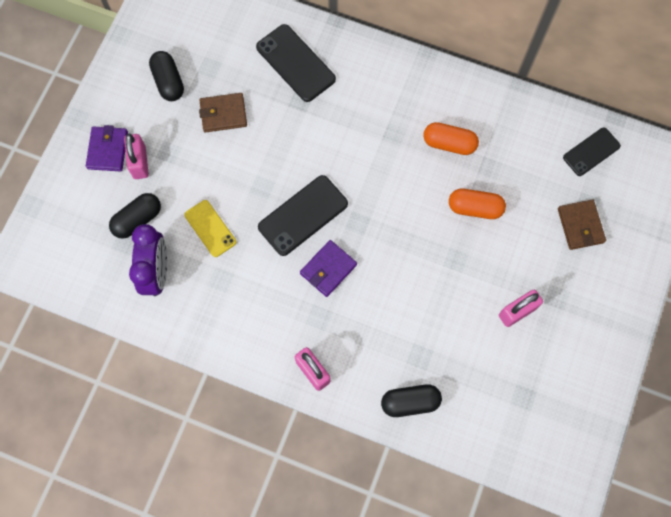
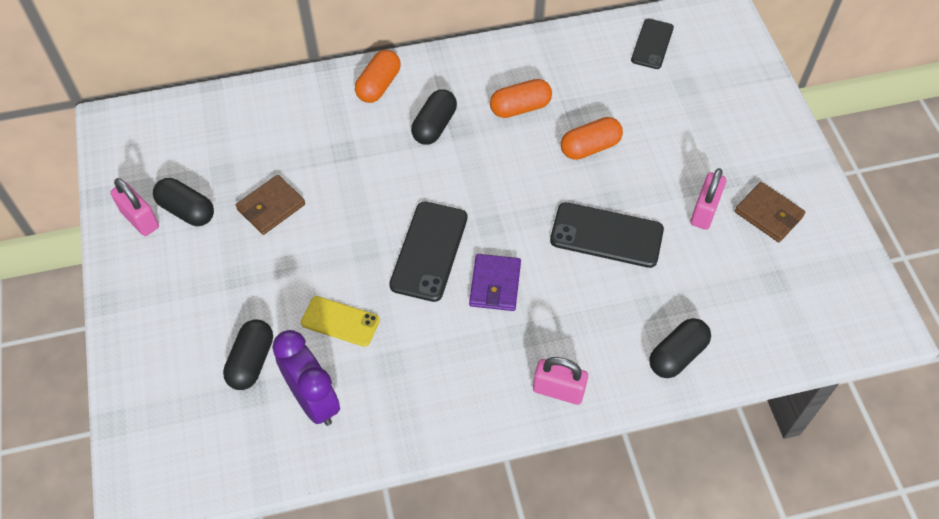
camera: 35 degrees left, 15 degrees down
purple wallet [86,125,128,171] -> none
pink padlock [124,133,149,179] -> pink padlock moved to [110,178,159,236]
black phone [256,24,336,102] -> black phone moved to [550,202,664,268]
brown wallet [558,200,606,250] -> brown wallet moved to [735,182,805,242]
none -> orange capsule [355,50,400,103]
none -> black capsule [411,89,457,145]

